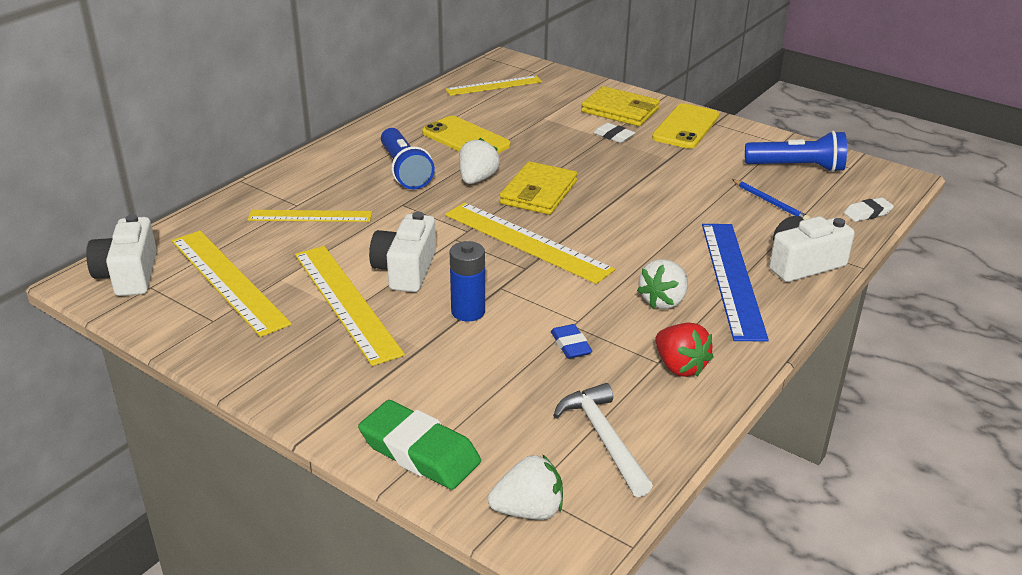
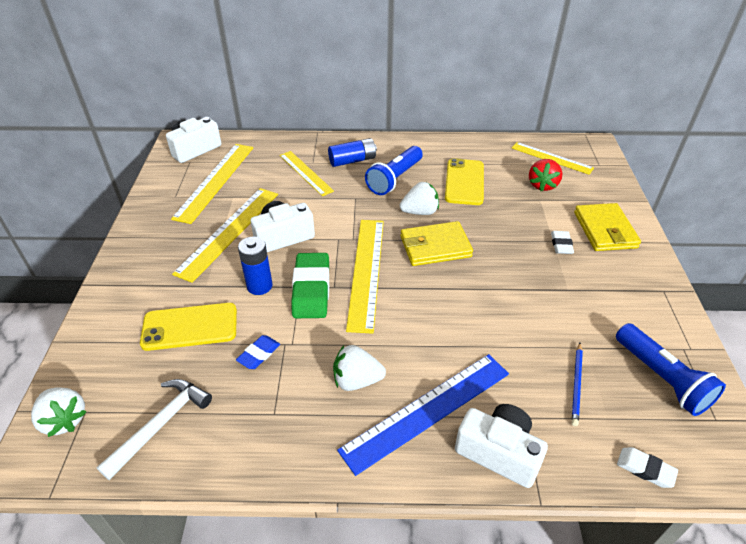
camera: 55 degrees right, 10 degrees up
green eraser [358,400,481,490] -> green eraser moved to [291,253,329,318]
yellow phone [652,103,719,149] -> yellow phone moved to [140,303,237,351]
red strawberry [655,323,713,377] -> red strawberry moved to [529,159,562,191]
none -> blue battery [328,138,377,167]

